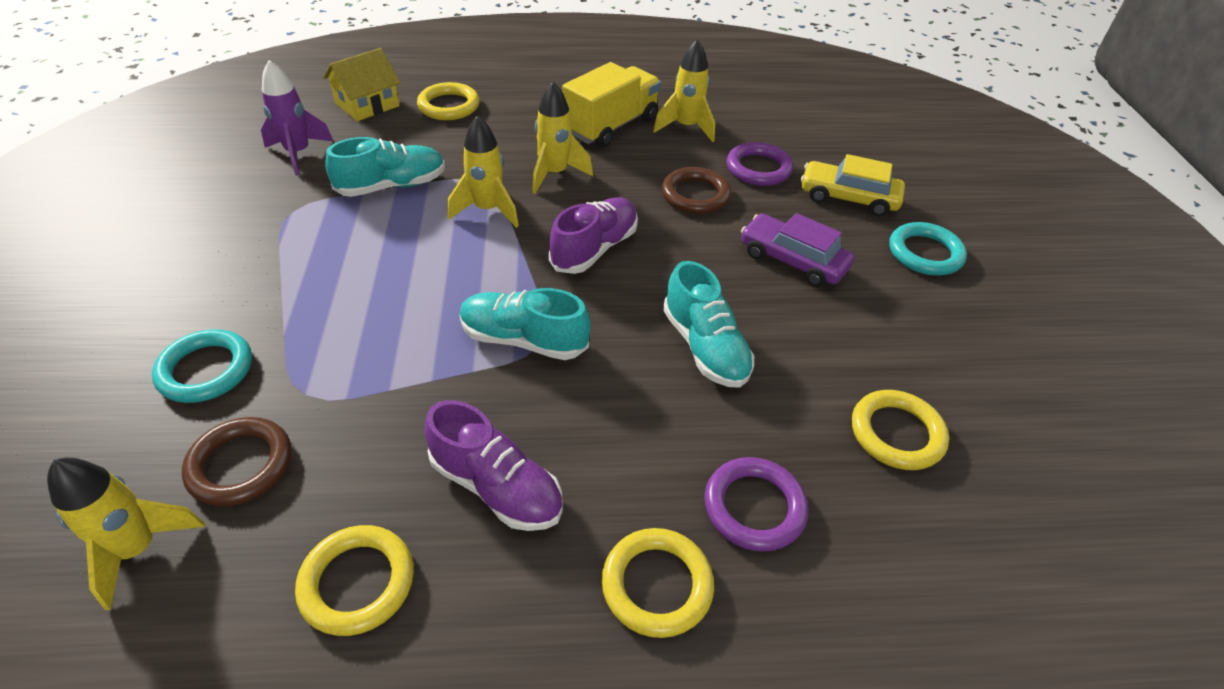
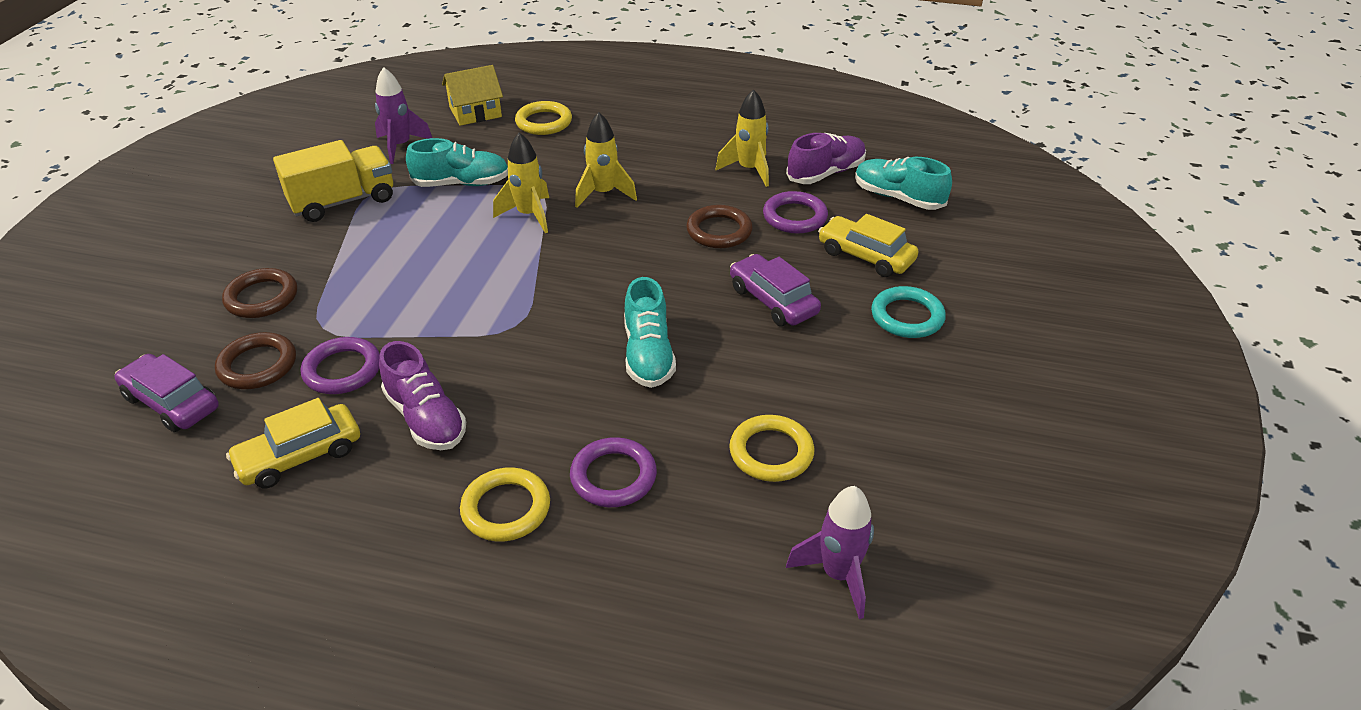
camera: 20 degrees right, 5 degrees down
yellow rocket [47,458,205,610] -> purple car [114,354,219,432]
turquoise ring [152,329,252,403] -> brown ring [222,268,297,318]
yellow ring [295,525,414,636] -> yellow car [226,398,360,488]
turquoise shoe [459,288,591,360] -> turquoise shoe moved to [855,157,952,210]
purple shoe [549,197,638,274] -> purple shoe moved to [786,133,866,184]
yellow truck [562,62,661,148] -> yellow truck moved to [273,140,393,222]
none -> purple ring [301,337,380,394]
none -> purple rocket [786,486,874,619]

